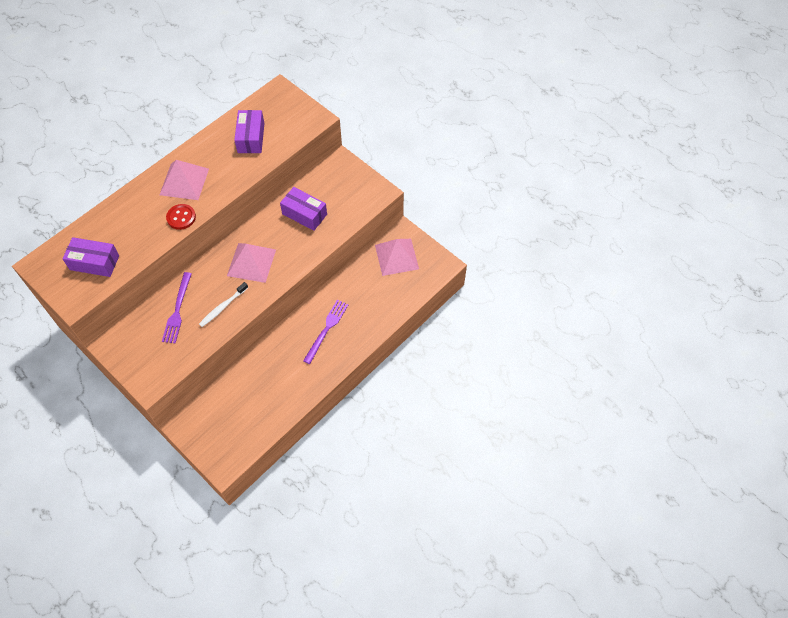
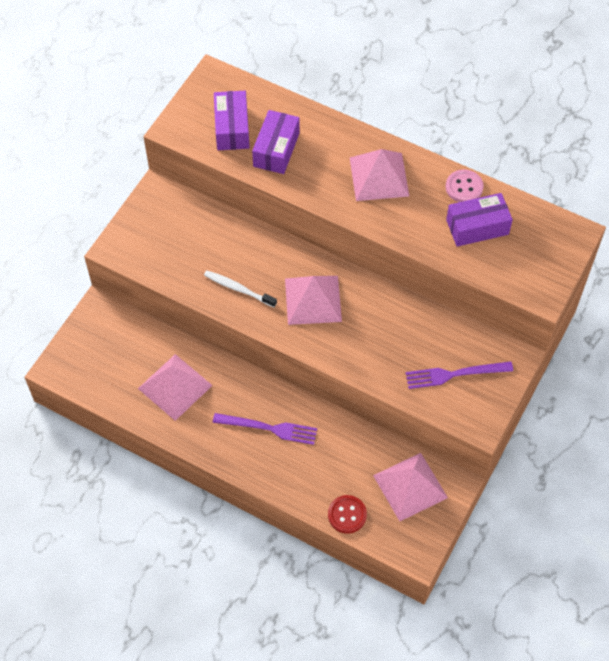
camera: 75 degrees right, 0 degrees up
purple fork [162,272,192,343] -> purple fork moved to [406,361,513,389]
red button [166,204,196,230] -> red button moved to [328,495,367,534]
purple box [280,187,327,231] -> purple box moved to [252,110,300,174]
none -> pink pyramid [138,354,213,421]
none -> pink button [446,170,484,202]

